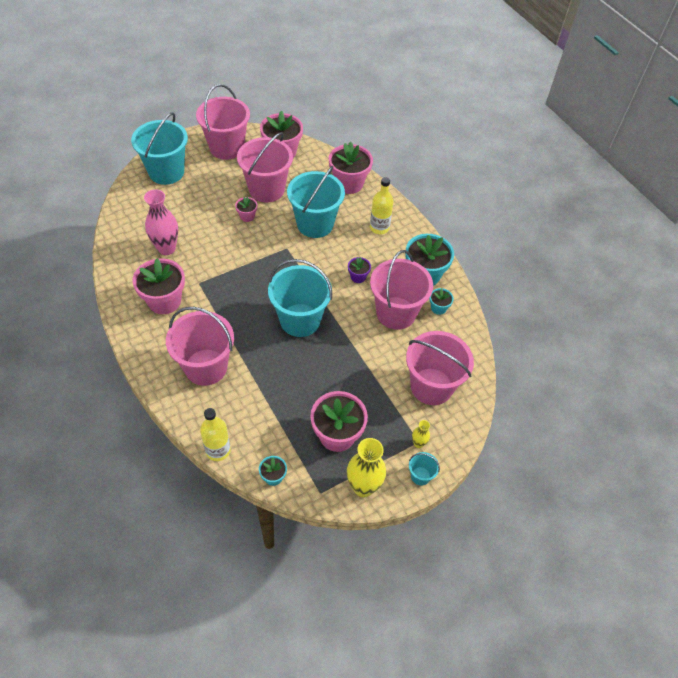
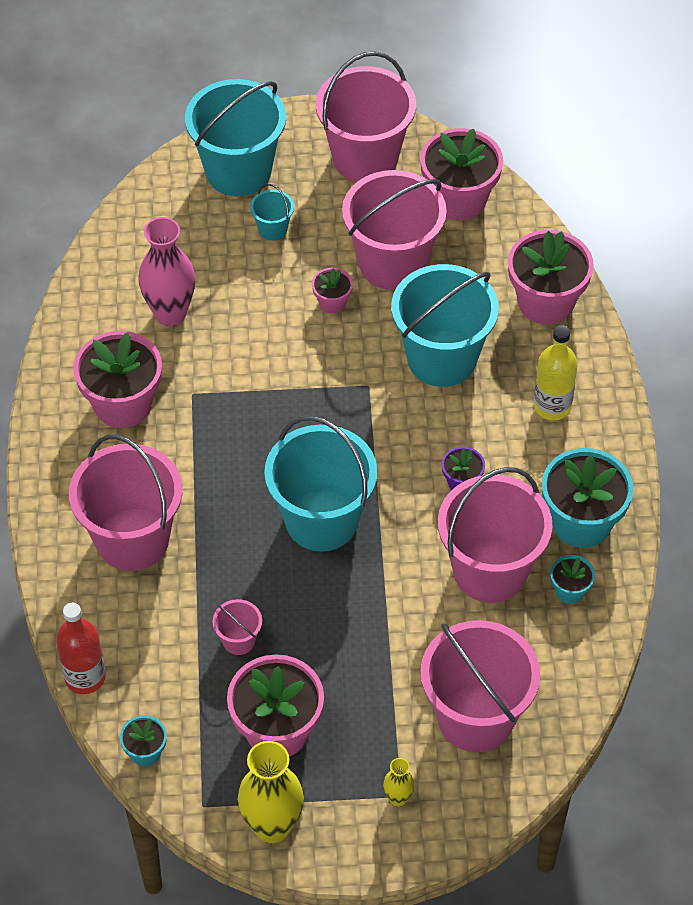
camera: 30 degrees right, 0 degrees up
yellow bottle [200,408,231,461] -> red bottle [56,603,106,694]
turquoise bucket [409,452,440,486] -> turquoise bucket moved to [250,184,294,241]
none -> pink bucket [213,599,262,655]

